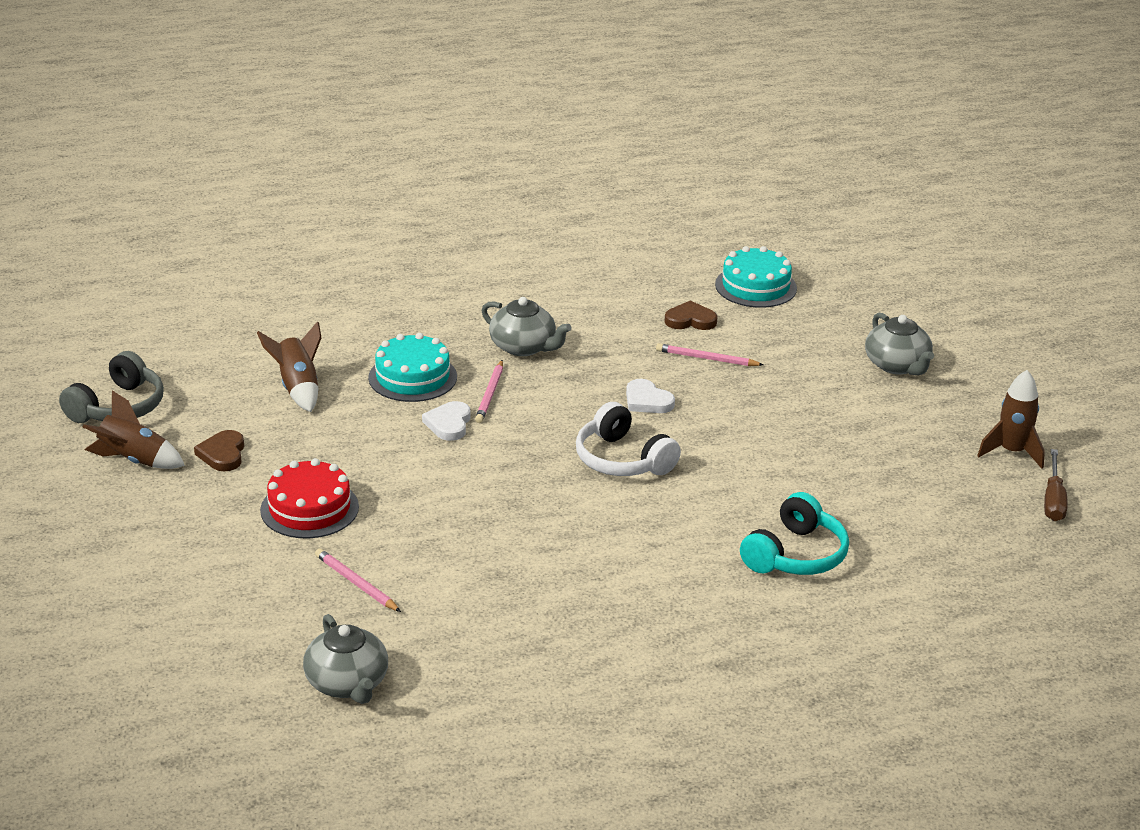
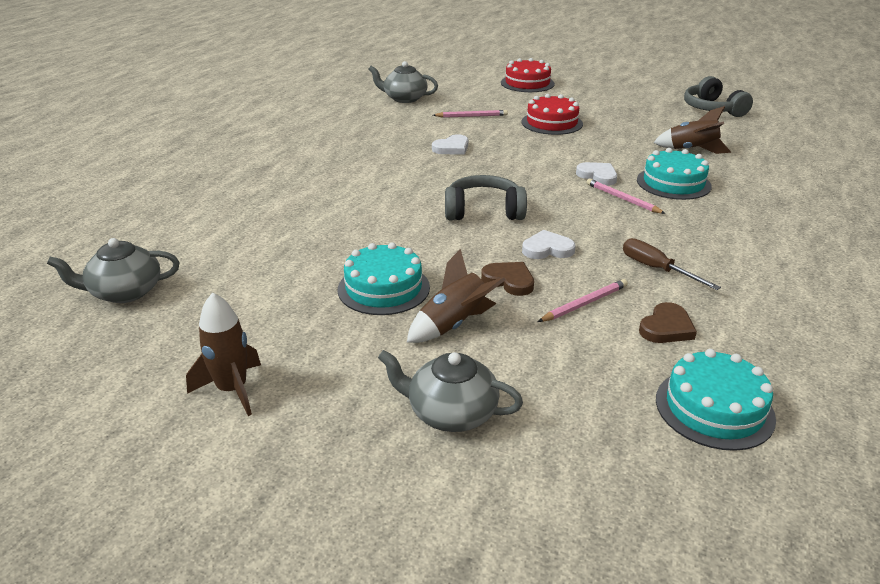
camera: 130 degrees right, 0 degrees up
brown rocket [83,390,185,469] -> brown rocket moved to [407,249,506,343]
brown heart [194,430,244,471] -> brown heart moved to [481,262,534,296]
grey teapot [482,297,572,356] -> grey teapot moved to [47,238,179,303]
white headphones [576,402,681,476] -> grey headphones [445,175,527,220]
turquoise headphones [740,492,849,575] -> none
brown screwdriver [1044,449,1068,521] -> brown screwdriver moved to [623,238,721,290]
none -> turquoise cake [338,242,430,315]
none -> white heart [432,134,468,155]
none -> red cake [501,58,555,92]

